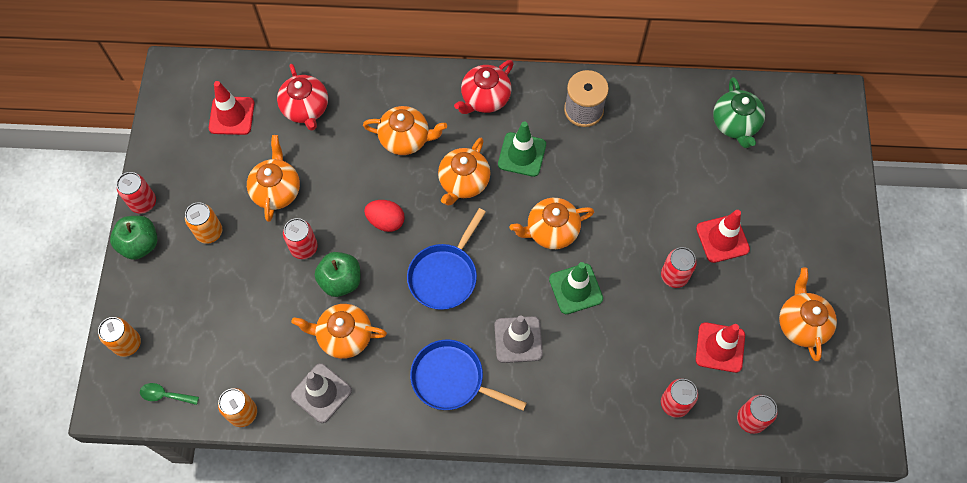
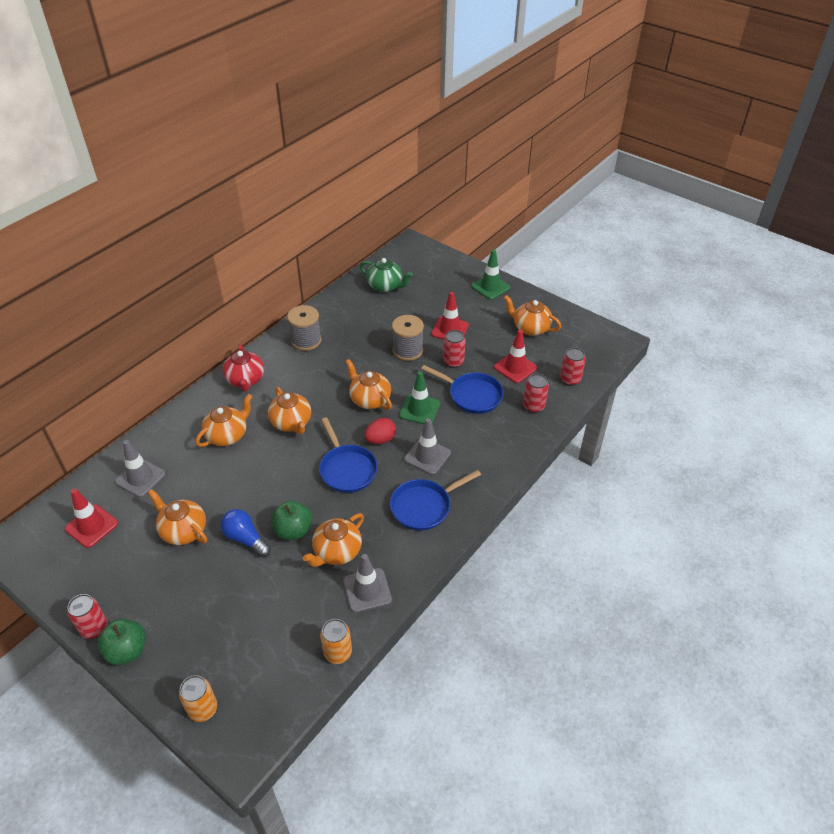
camera: 55 degrees left, 20 degrees down
green spoon [140,383,199,405] -> none
orange can [185,202,222,244] -> none
red teapot [277,64,328,131] -> grey traffic cone [115,440,166,497]
red can [283,218,318,259] -> blue light bulb [220,509,271,557]
red egg [364,200,405,232] -> red egg moved to [364,418,396,444]
green traffic cone [498,121,546,177] -> green traffic cone moved to [471,250,510,300]
orange teapot [510,198,594,249] -> orange teapot turned 120 degrees clockwise [345,359,392,410]
none -> grey spool [392,315,424,361]
none -> blue pan [421,365,504,414]

